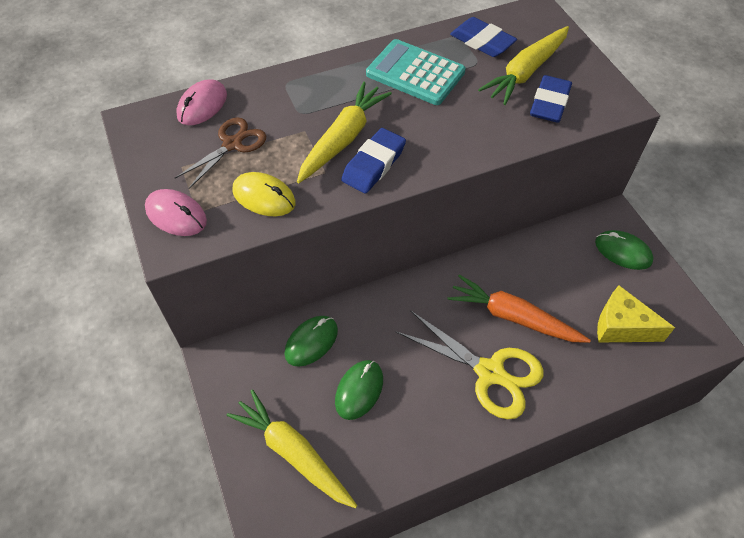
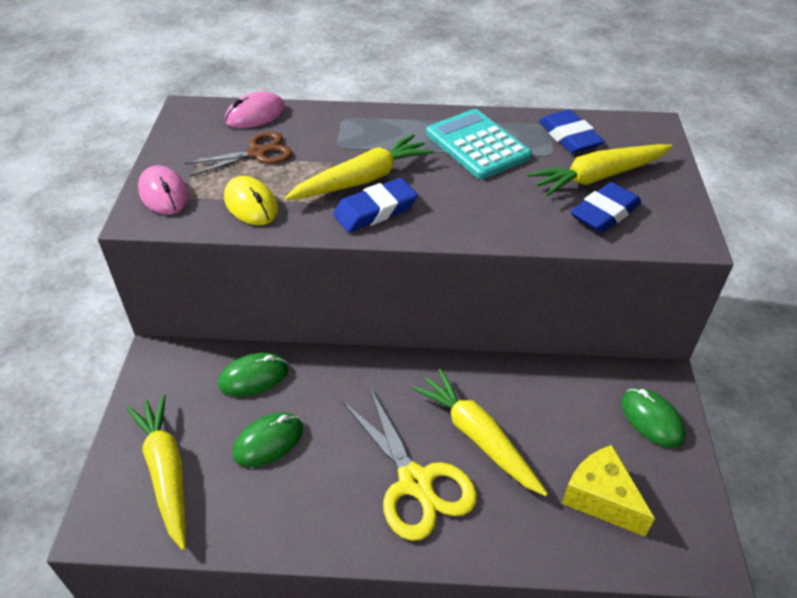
camera: 25 degrees right, 10 degrees down
orange carrot [448,274,591,343] -> yellow carrot [412,369,548,496]

